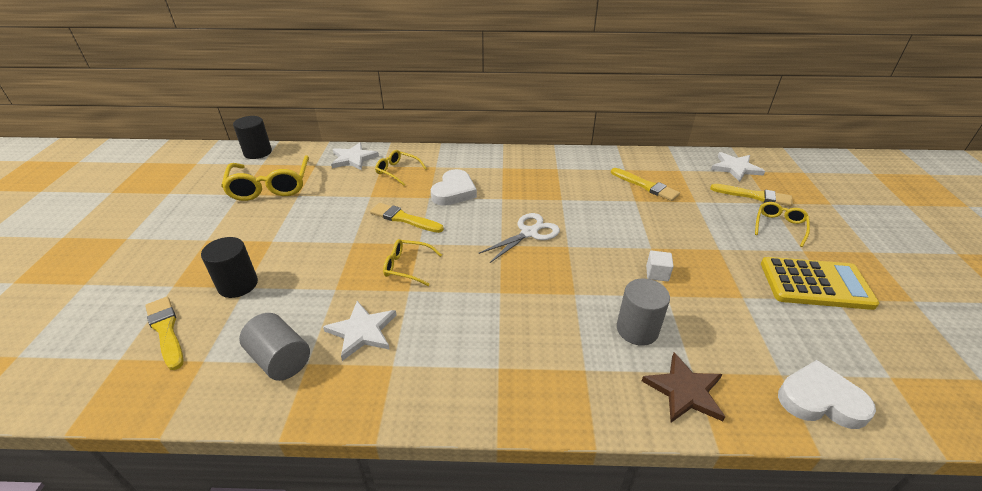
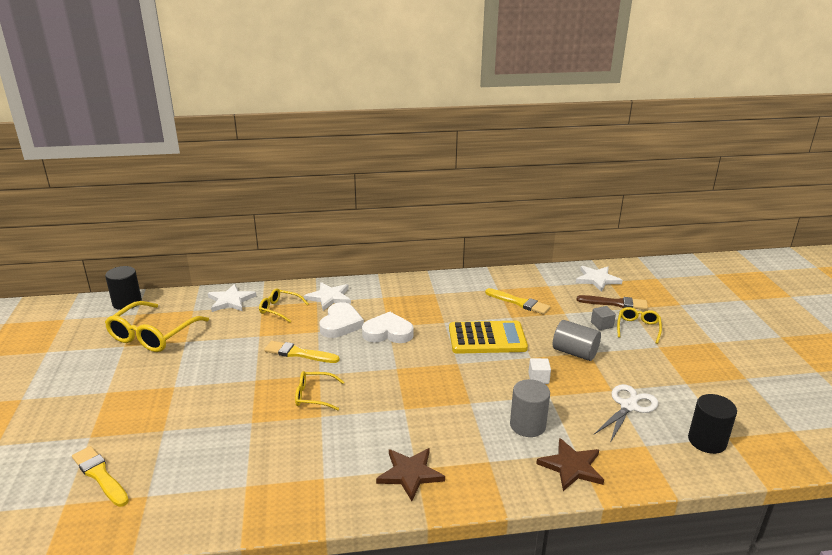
camera: 10 degrees left, 10 degrees down
black cylinder [201,237,258,298] -> black cylinder moved to [688,394,737,454]
yellow glasses [221,155,309,201] -> yellow glasses turned 45 degrees clockwise [105,301,209,352]
grey cylinder [239,313,310,381] -> grey cylinder moved to [553,320,601,361]
white star [323,301,397,361] -> white star moved to [304,282,351,311]
white scissors [478,213,560,263] -> white scissors moved to [594,384,658,443]
yellow brush [710,184,793,206] -> brown brush [577,295,648,310]
yellow calculator [761,257,879,310] -> yellow calculator moved to [449,321,528,354]
white heart [778,360,876,429] -> white heart moved to [362,312,414,343]
none -> brown star [376,448,445,501]
none -> grey cube [591,306,616,330]

